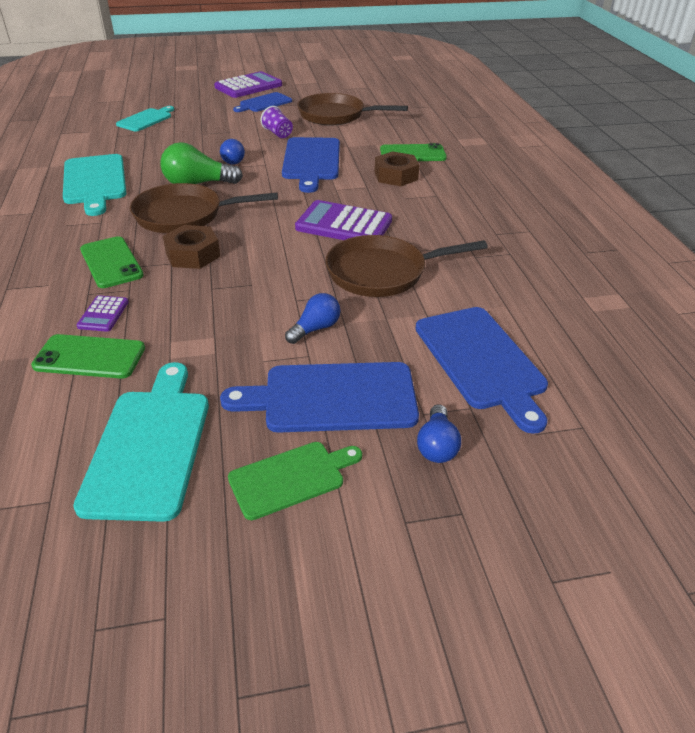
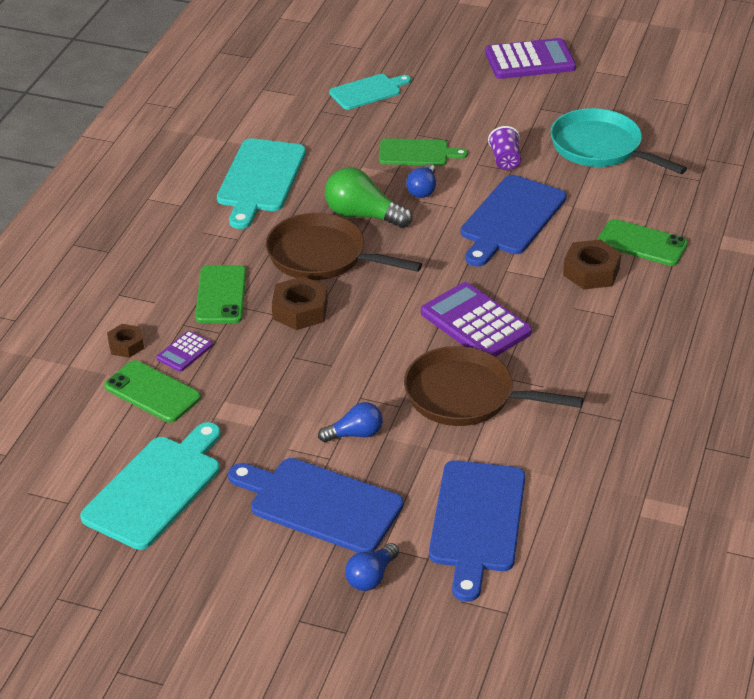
camera: 30 degrees right, 0 degrees up
green cutting board [228,442,362,520] -> green cutting board moved to [379,138,468,166]
blue cutting board [233,92,292,112] -> none
brown pan [297,93,408,125] -> turquoise pan [550,108,687,174]
none -> brown nut [107,324,144,358]

